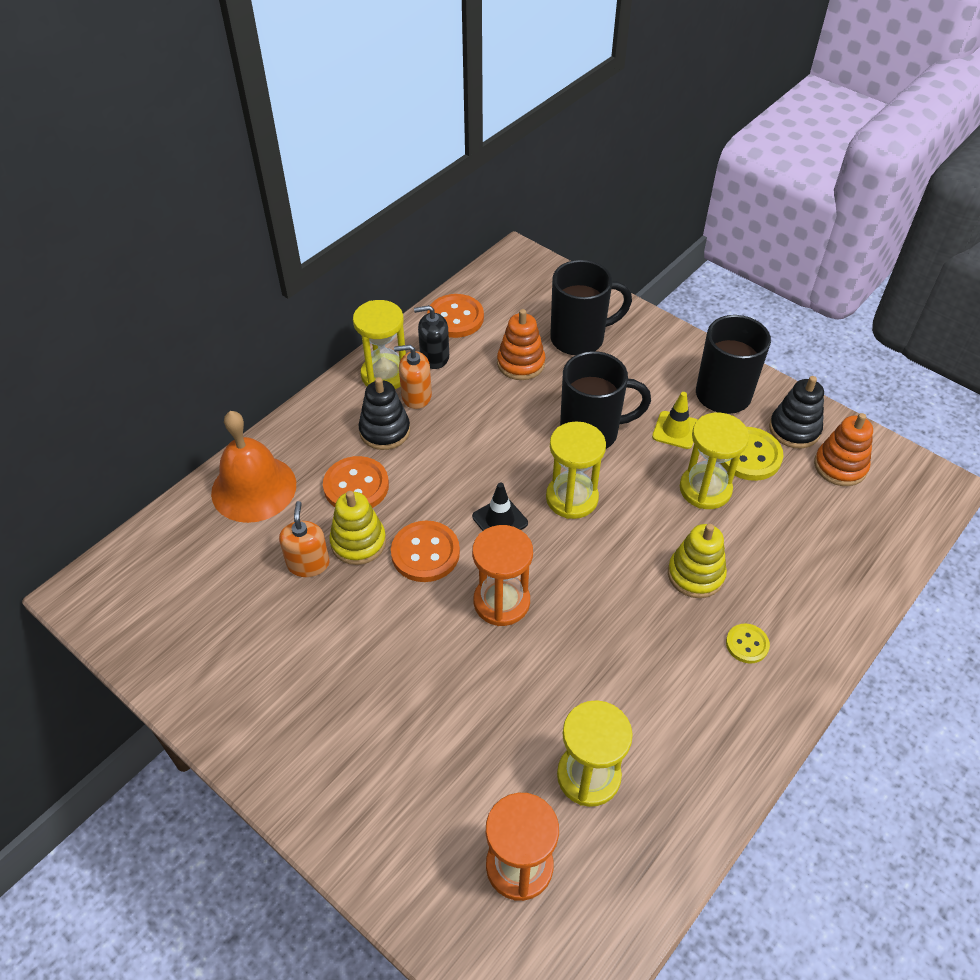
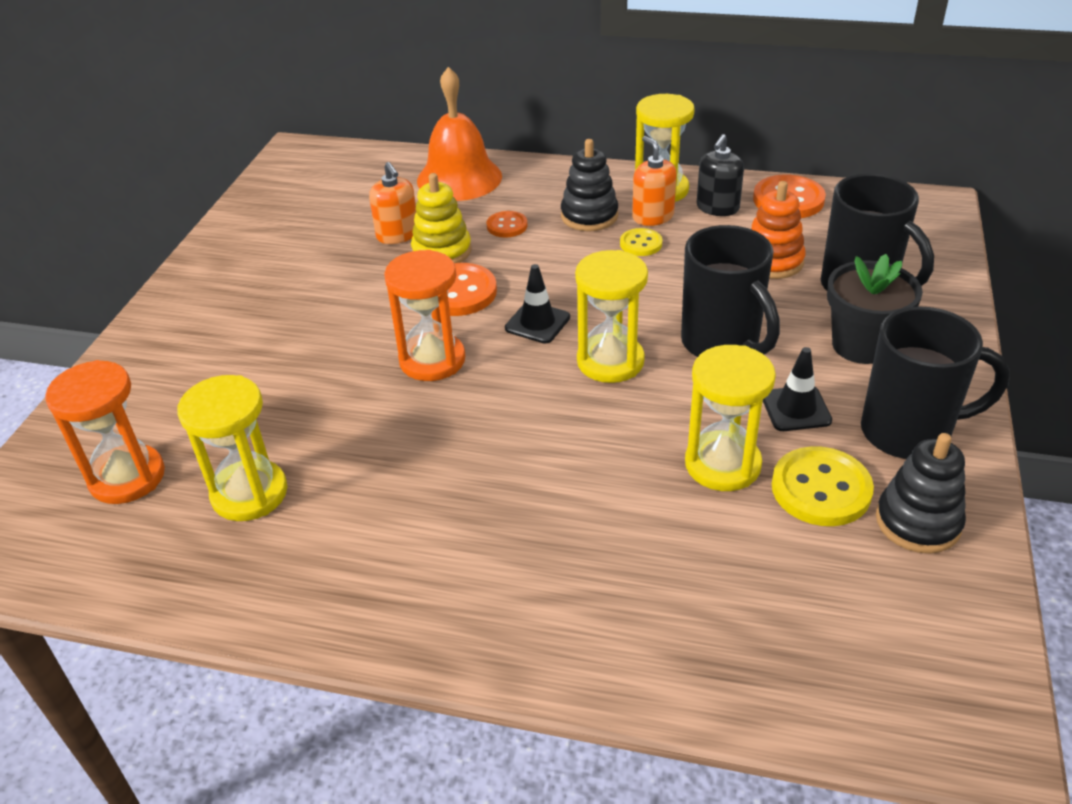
camera: 65 degrees right, 10 degrees down
orange soap dispenser [279,501,330,577] -> orange soap dispenser turned 90 degrees clockwise [369,162,416,244]
orange button [323,456,389,508] -> orange button [486,211,528,238], size x0.58
black soap dispenser [414,305,449,369] -> black soap dispenser turned 120 degrees counterclockwise [697,134,744,216]
yellow traffic cone [652,392,697,449] -> black traffic cone [763,347,832,431]
yellow stacking toy [668,524,727,598] -> none
yellow button [726,624,770,663] -> yellow button moved to [620,228,662,256]
orange stacking toy [814,413,873,486] -> none
none -> black flower pot [827,254,923,364]

